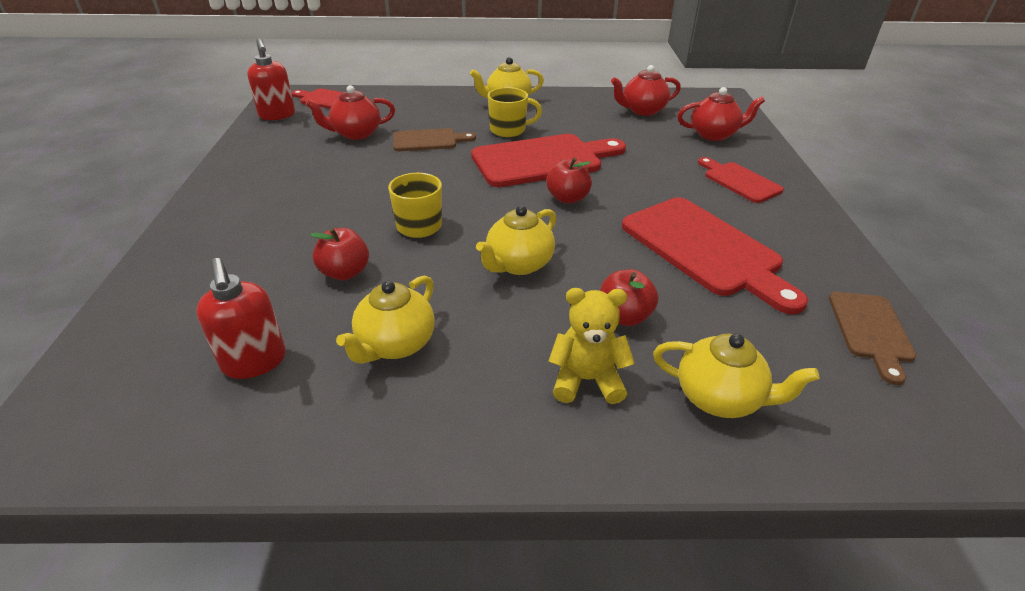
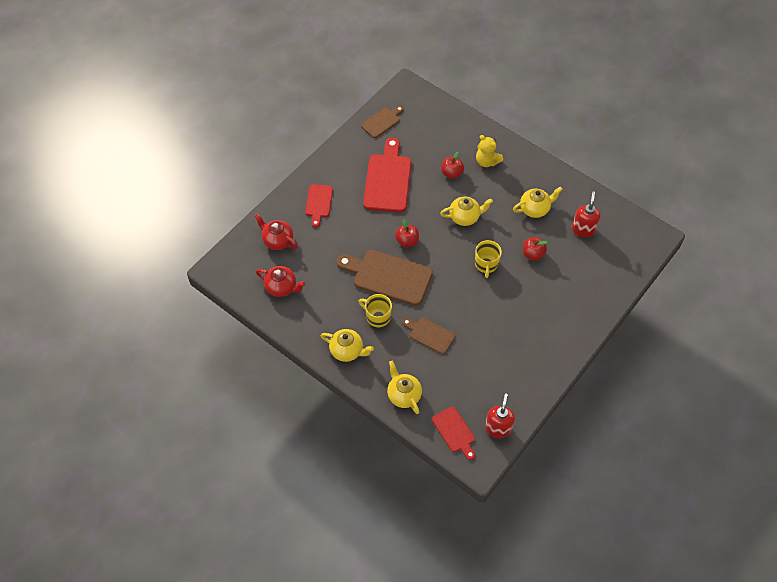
camera: 140 degrees left, 20 degrees up
red teapot [305,85,395,140] -> none
red cutting board [471,134,626,187] -> brown cutting board [337,250,433,306]
yellow teapot [653,334,819,418] -> yellow teapot moved to [387,361,422,414]

